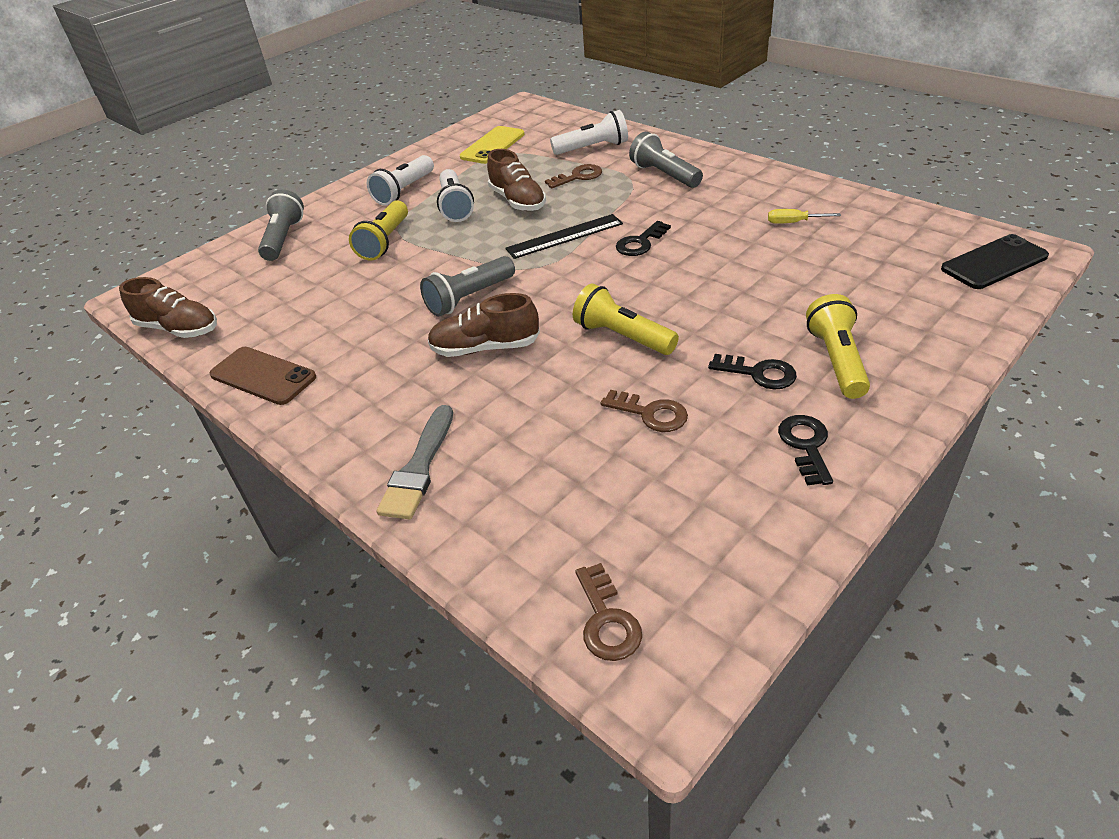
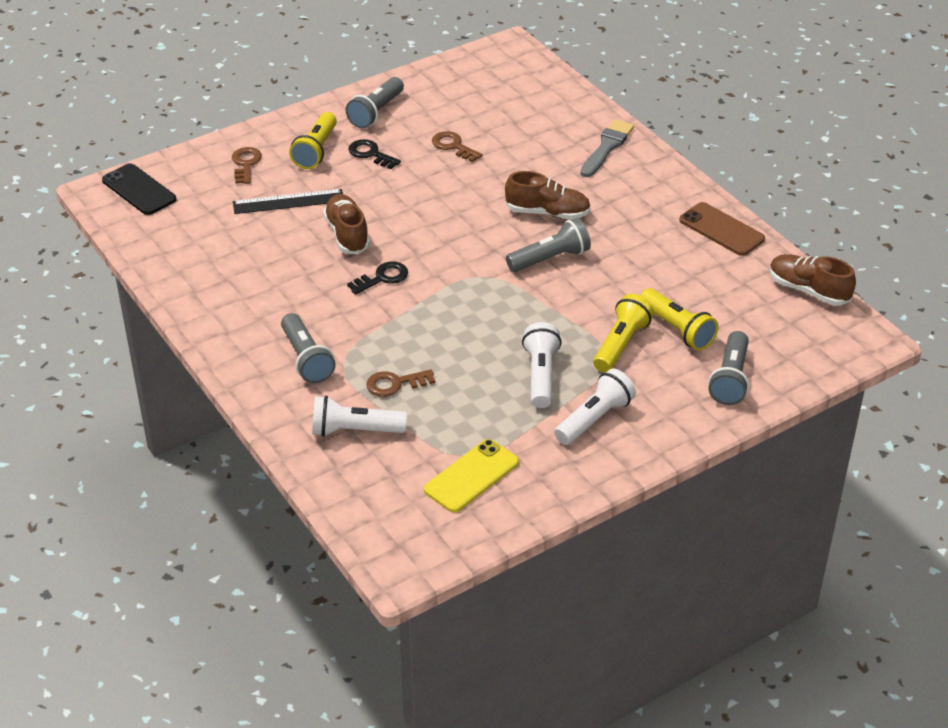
camera: 170 degrees left, 0 degrees up
brown shoe [487,149,546,211] -> brown shoe moved to [323,194,370,254]
black ruler [505,214,623,259] -> black ruler moved to [233,189,343,214]
yellow flashlight [573,284,679,355] -> yellow flashlight moved to [640,288,719,351]
brown key [575,563,642,661] -> brown key moved to [232,147,262,184]
yellow screwdriver [768,209,841,224] -> none
black key [778,415,833,485] -> grey flashlight [346,77,404,128]
black phone [941,234,1049,289] -> black phone turned 60 degrees clockwise [102,163,176,215]

